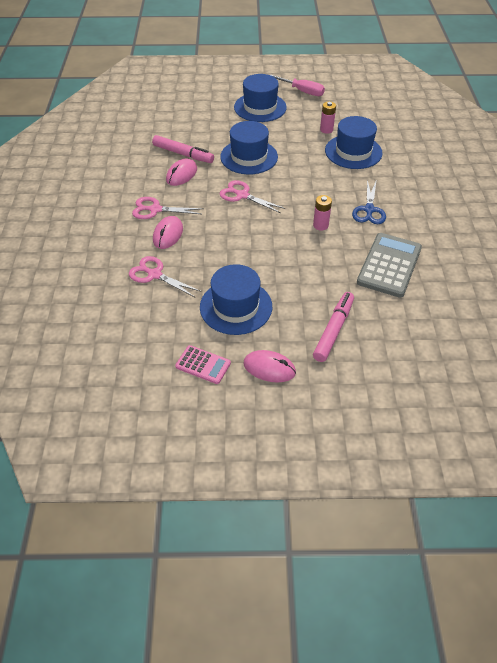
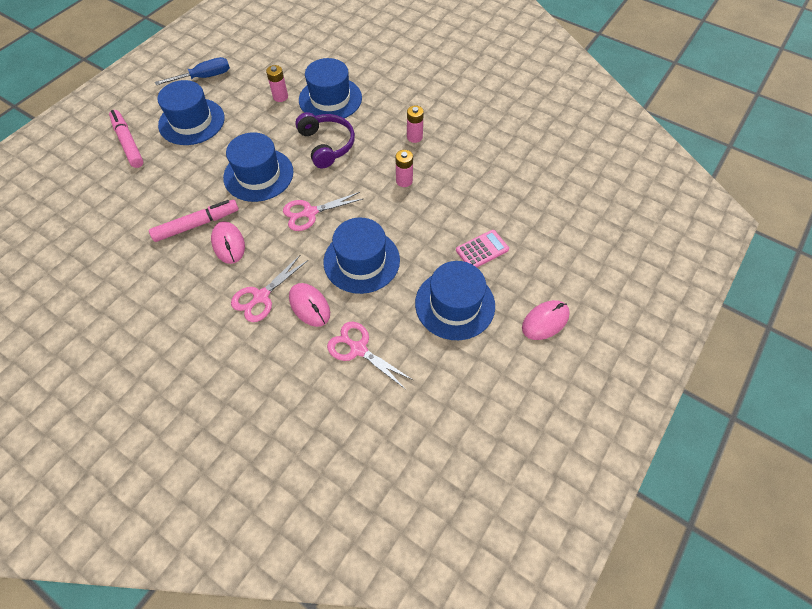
camera: 55 degrees left, 10 degrees up
pink scissors [129,256,201,297] -> pink scissors turned 60 degrees clockwise [327,322,413,389]
pink calculator [175,345,231,384] -> pink calculator moved to [456,230,509,267]
pink screwdriver [271,75,325,96] -> blue screwdriver [155,57,230,85]
pink marker [313,292,354,362] -> pink marker moved to [109,110,143,168]
blue scissors [352,179,386,224] -> pink battery [407,105,424,143]
grey calculator [357,233,422,298] -> none
none -> purple headphones [295,112,355,168]
none -> blue hat [323,217,400,294]

